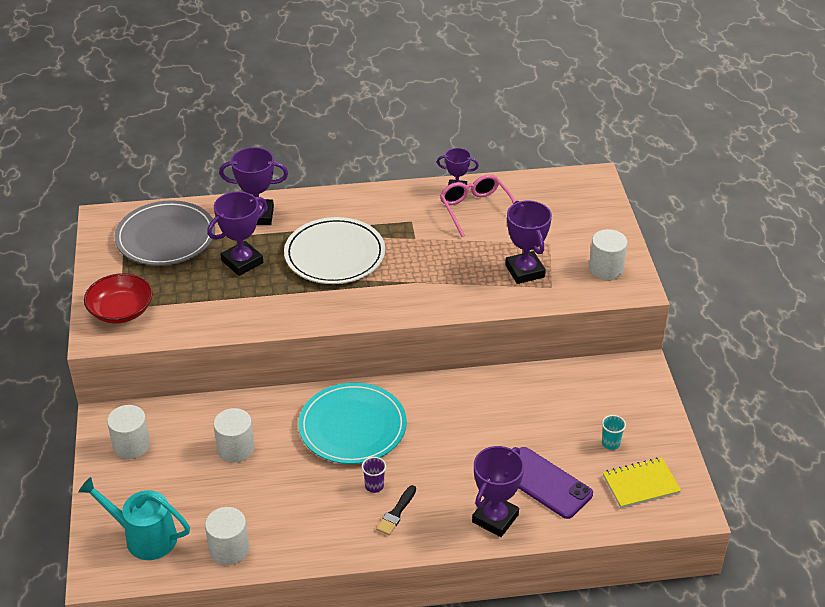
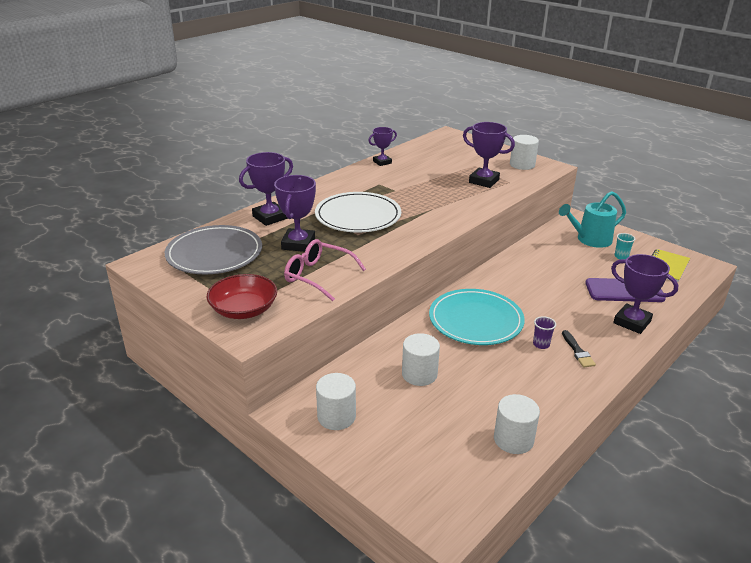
camera: 40 degrees left, 10 degrees down
turquoise watering can [78,477,190,560] -> turquoise watering can moved to [559,191,626,248]
pink glasses [440,174,516,237] -> pink glasses moved to [284,239,366,301]
purple trophy [472,446,524,537] -> purple trophy turned 45 degrees counterclockwise [611,254,678,334]

